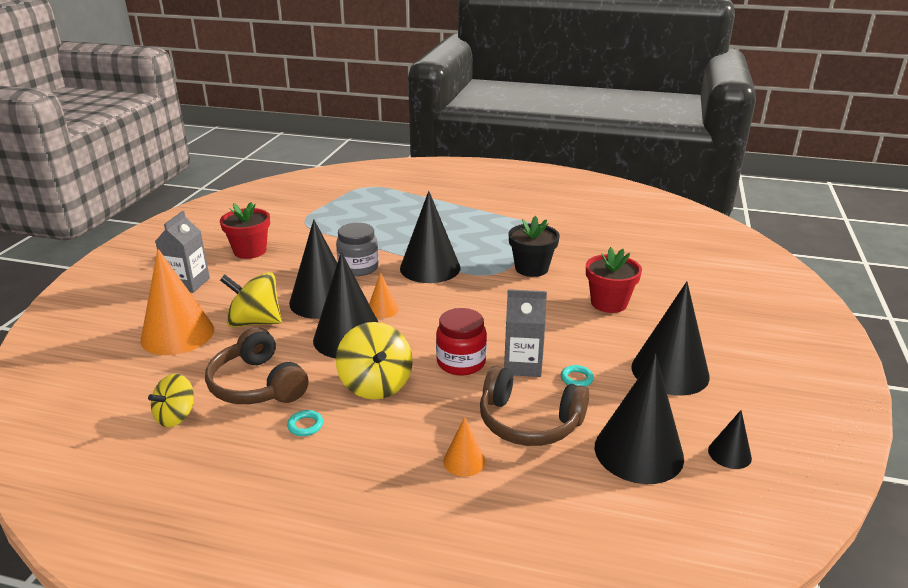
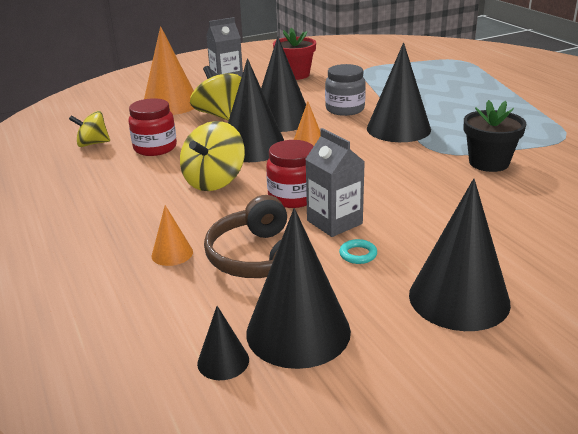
camera: 50 degrees right, 0 degrees up
brown headphones [205,327,308,404] -> red jar [128,98,177,156]
turquoise ring [287,410,323,436] -> none
red flower pot [586,247,642,313] -> none
black cone [708,410,752,469] -> black cone moved to [197,306,249,380]

